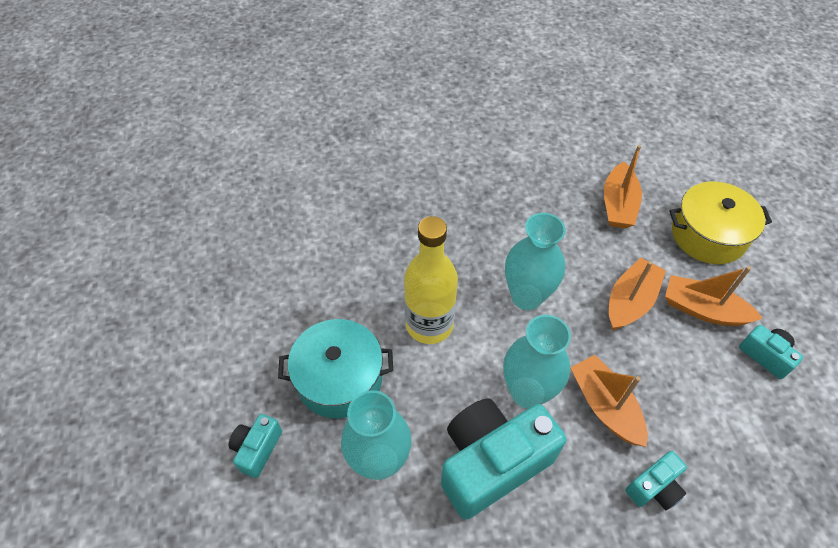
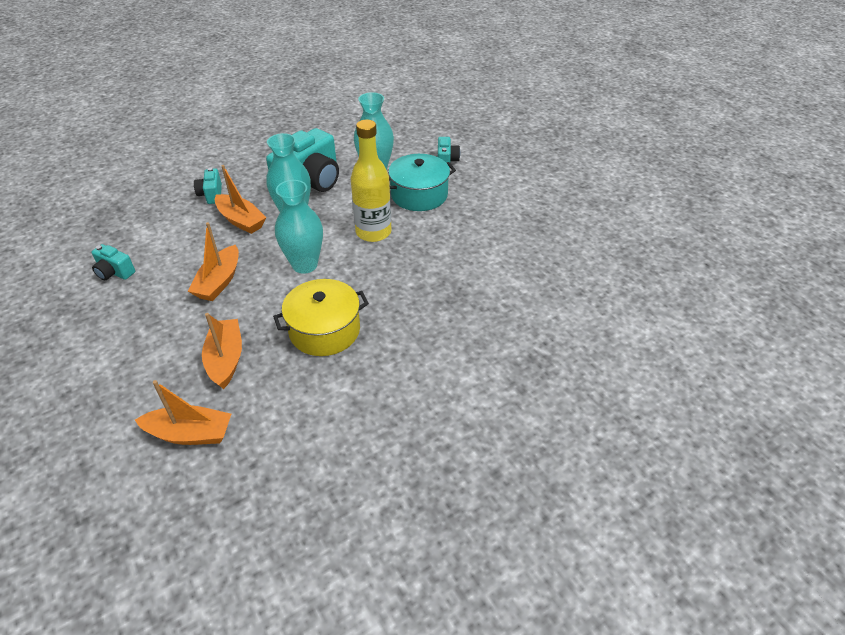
camera: 160 degrees right, 10 degrees down
turquoise camera [626,451,687,510] -> turquoise camera turned 45 degrees counterclockwise [194,168,222,204]
orange boat [665,266,763,326] -> orange boat moved to [135,380,231,445]
yellow pot [669,181,772,264] -> yellow pot moved to [273,279,369,356]

